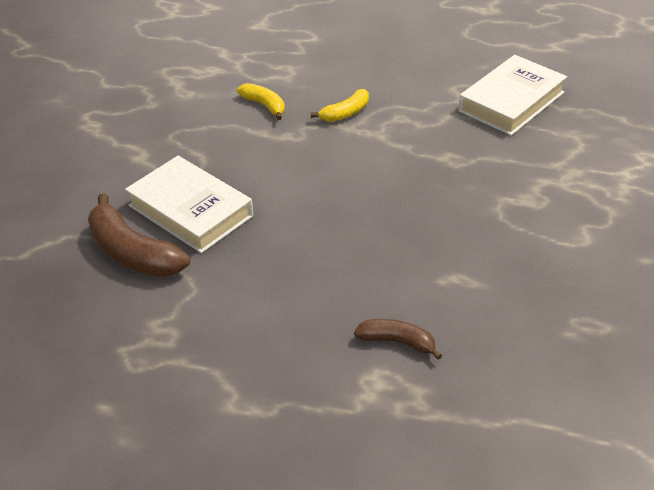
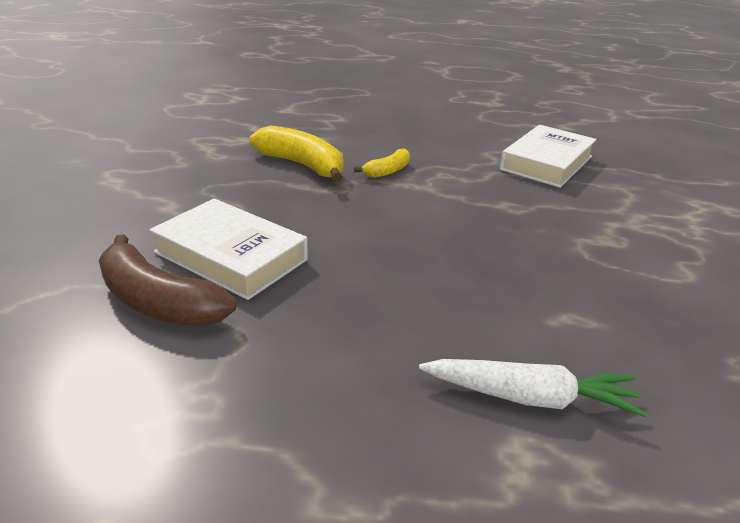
camera: 10 degrees left, 10 degrees down
yellow banana [237,83,285,120] -> yellow banana [250,125,344,182], size x1.77
brown banana [354,319,442,360] -> white carrot [419,359,647,417]

